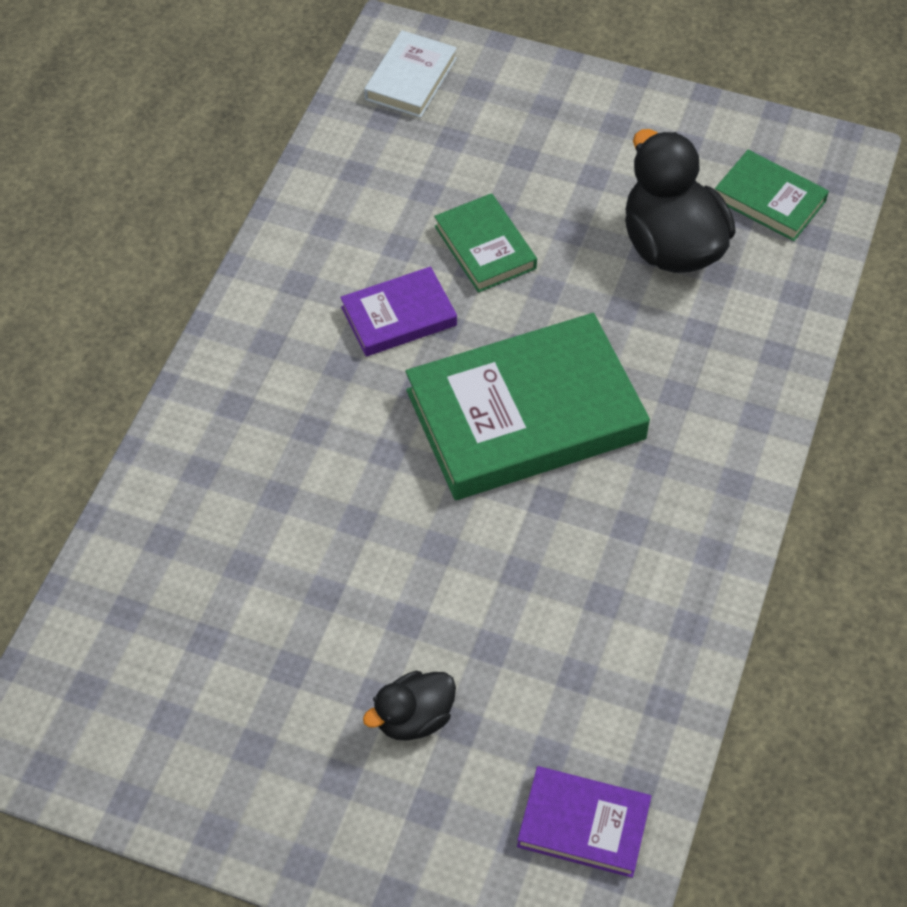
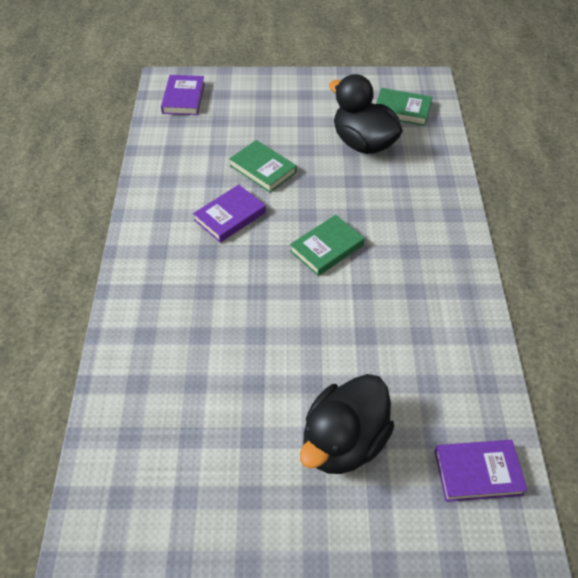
camera: 20 degrees left, 5 degrees down
black duck [363,671,456,741] -> black duck [300,374,394,474], size x1.84
white book [364,30,457,118] -> purple book [161,75,205,115]
green book [406,313,650,500] -> green book [290,215,365,276], size x0.50

